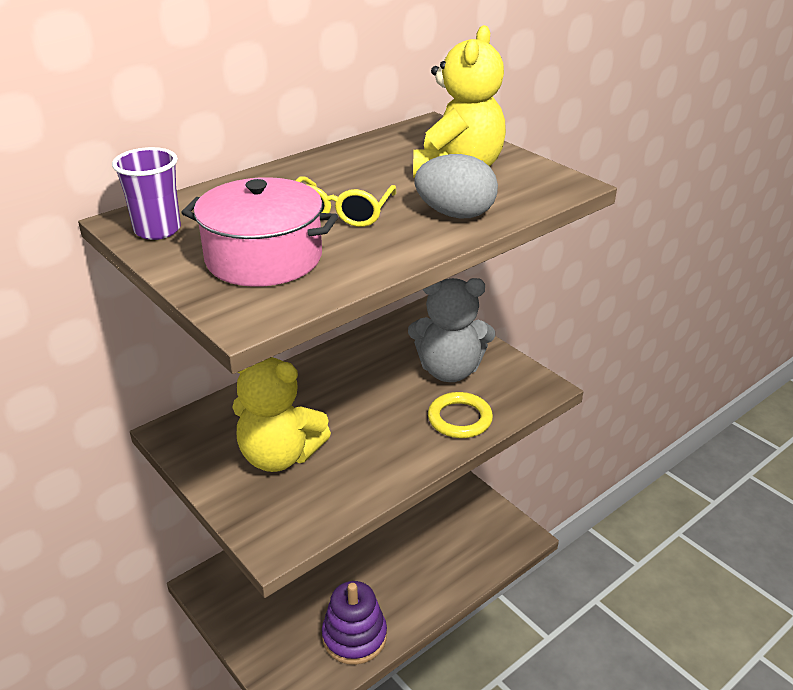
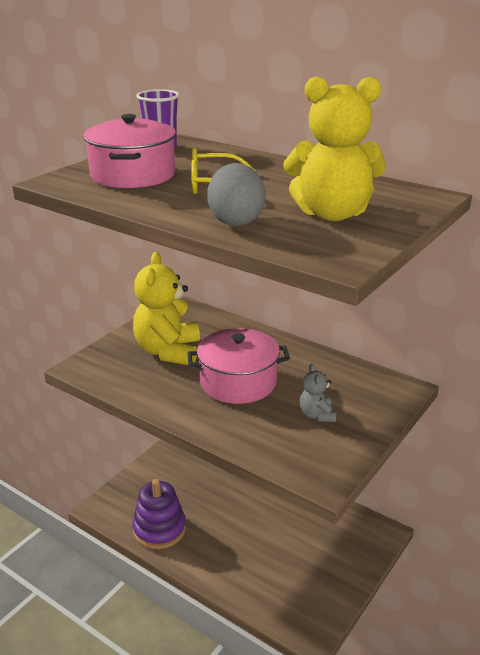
camera: 75 degrees right, 5 degrees down
grey teddy bear [408,278,495,382] -> grey teddy bear [299,364,336,422], size x0.48
yellow ring [428,392,493,438] -> none
none -> pink pot [187,328,290,404]

